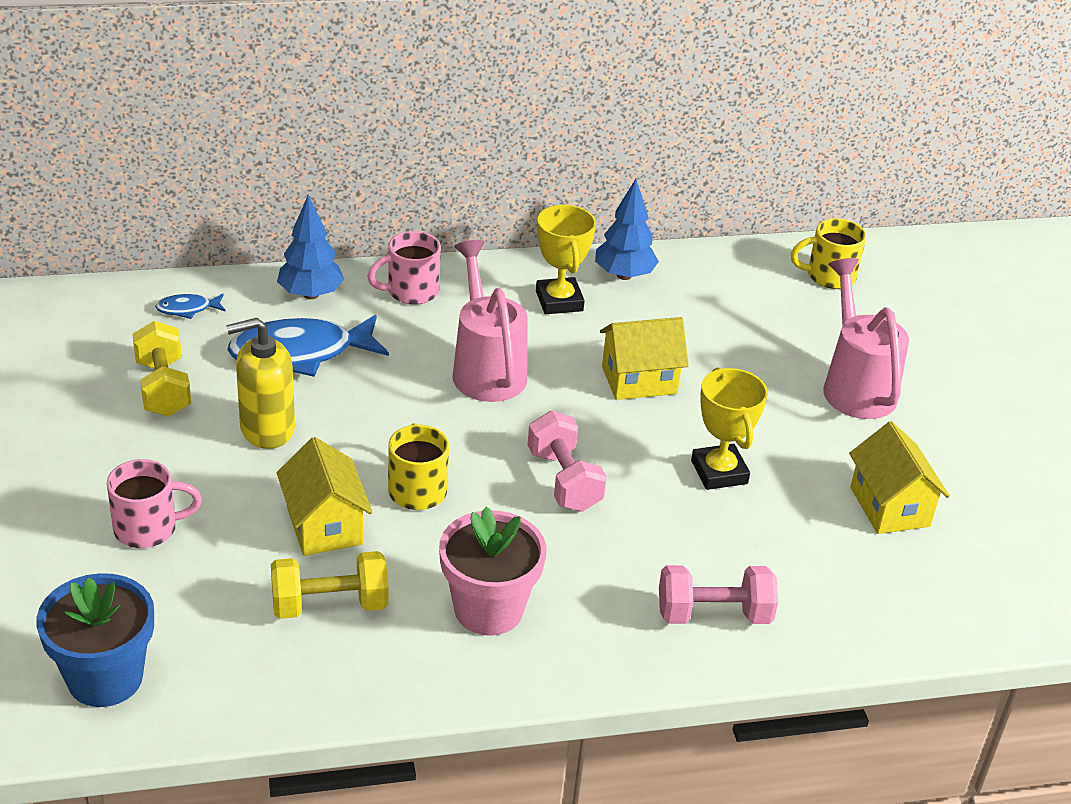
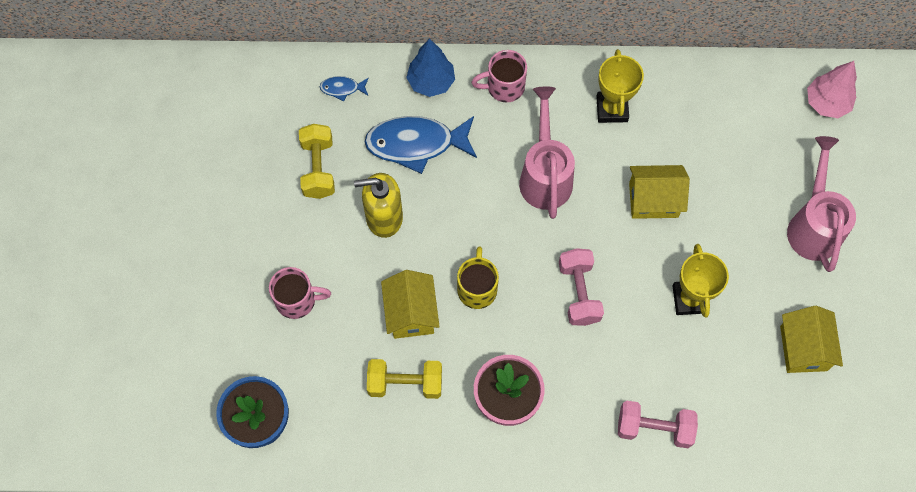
camera: 15 degrees right, 30 degrees up
blue tree [595,179,659,280] -> none
yellow mug [791,218,866,289] -> pink tree [807,61,857,118]

